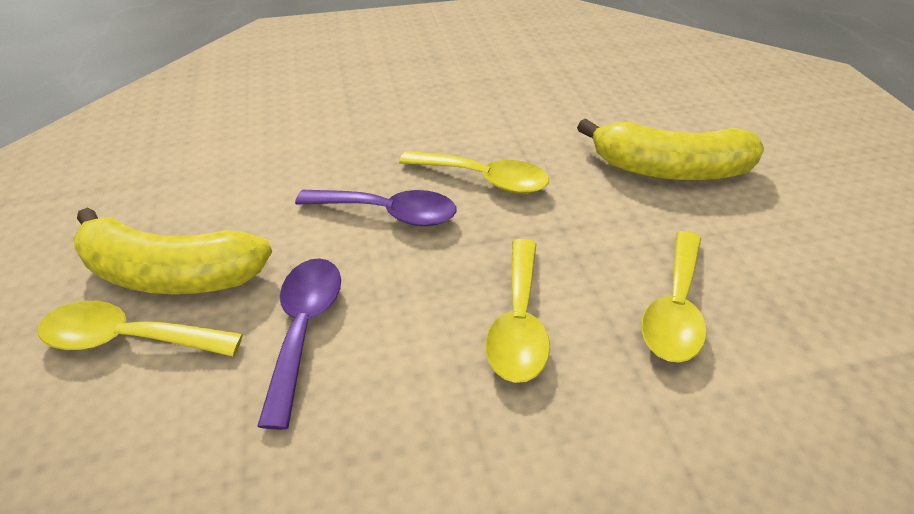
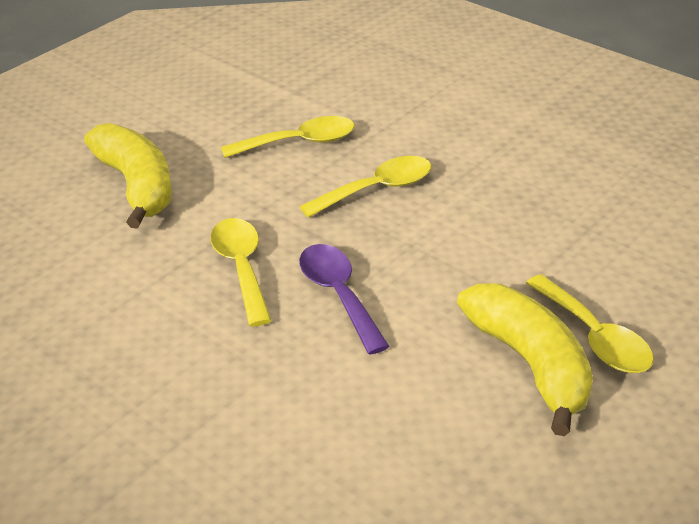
camera: 125 degrees left, 5 degrees down
purple spoon [257,258,341,430] -> none

